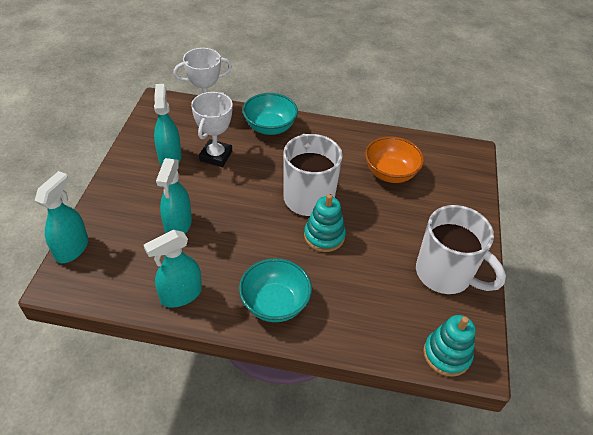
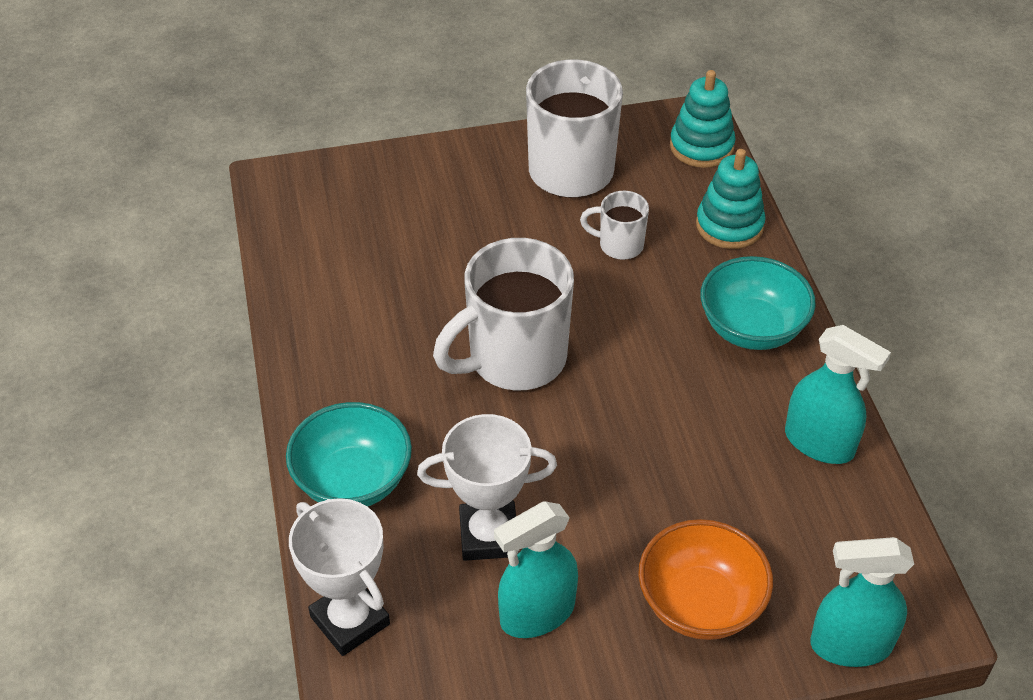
camera: 110 degrees left, 0 degrees up
turquoise spray bottle [156,158,192,234] -> none
turquoise stacking toy [304,194,346,252] -> turquoise stacking toy moved to [696,149,766,249]
orange bowl [365,136,424,183] -> orange bowl moved to [638,519,773,640]
none -> white mug [580,191,649,260]

